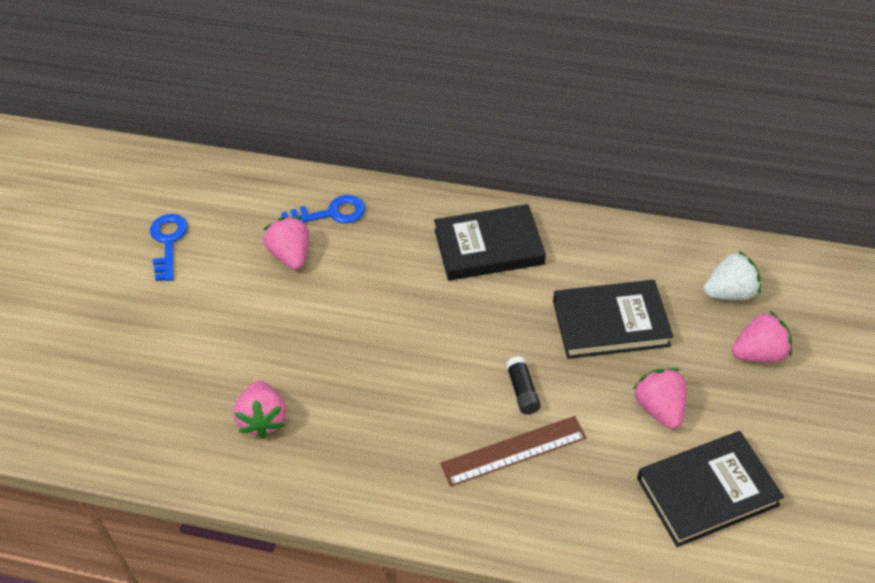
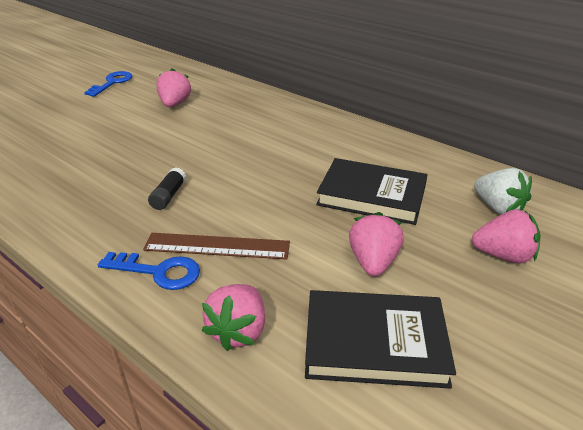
camera: 25 degrees right, 15 degrees down
pink strawberry [233,381,286,438] -> pink strawberry moved to [202,284,265,351]
blue key [281,195,365,223] -> blue key moved to [98,252,200,290]
black book [434,204,546,281] -> none
black glue stick [506,356,541,414] -> black glue stick moved to [148,168,186,210]
white strawberry [703,251,761,300] -> white strawberry turned 45 degrees clockwise [474,168,532,214]

